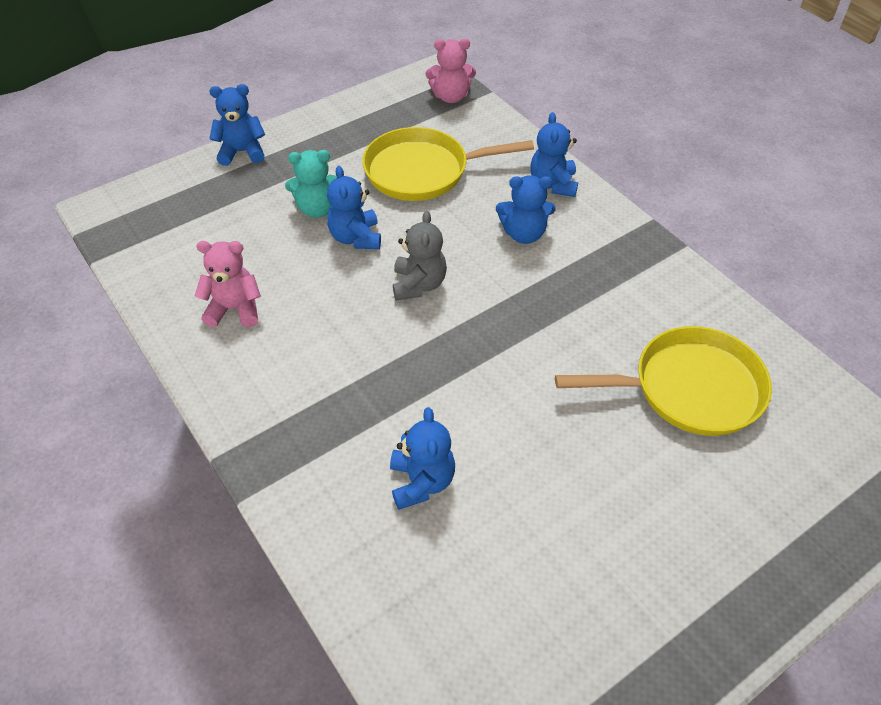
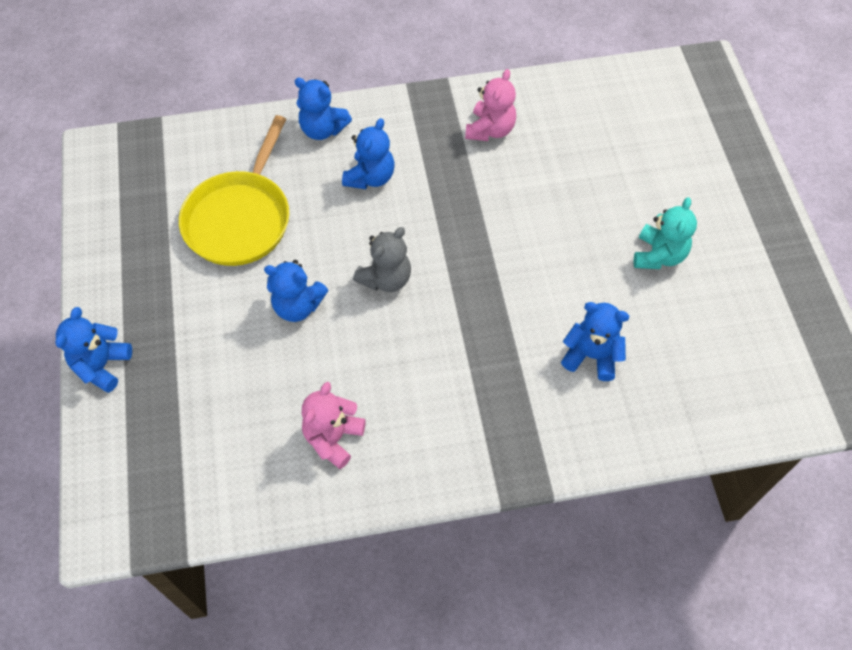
camera: 65 degrees left, 10 degrees up
turquoise teddy bear [285,150,337,218] -> turquoise teddy bear moved to [633,197,697,269]
grey teddy bear [393,211,447,301] -> grey teddy bear turned 105 degrees clockwise [353,227,411,292]
pink teddy bear [425,38,476,103] -> pink teddy bear moved to [465,69,516,141]
yellow pan [555,326,772,436] -> none

